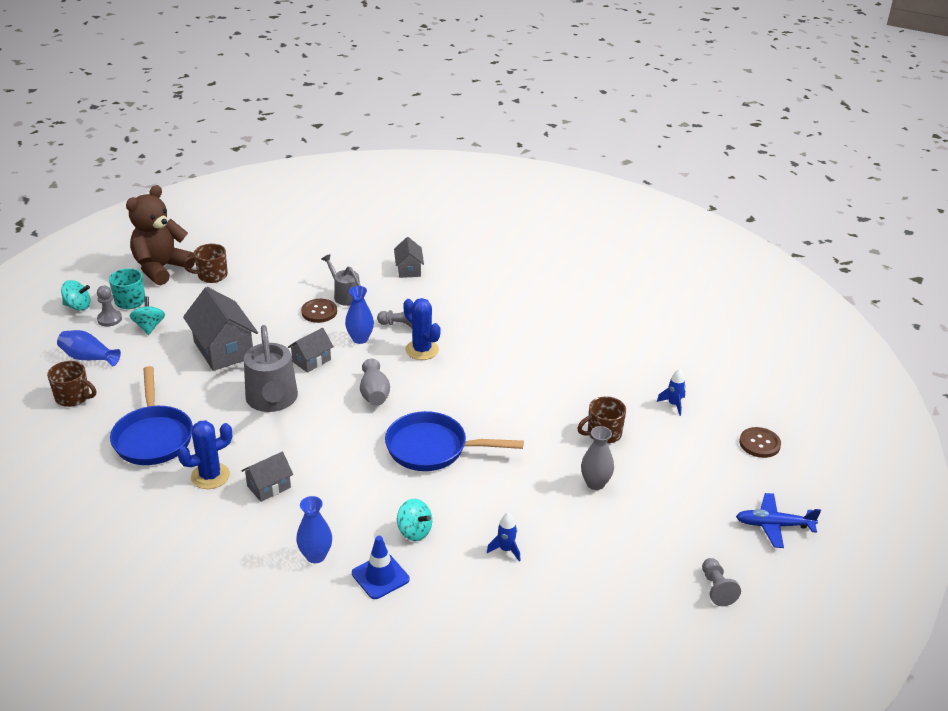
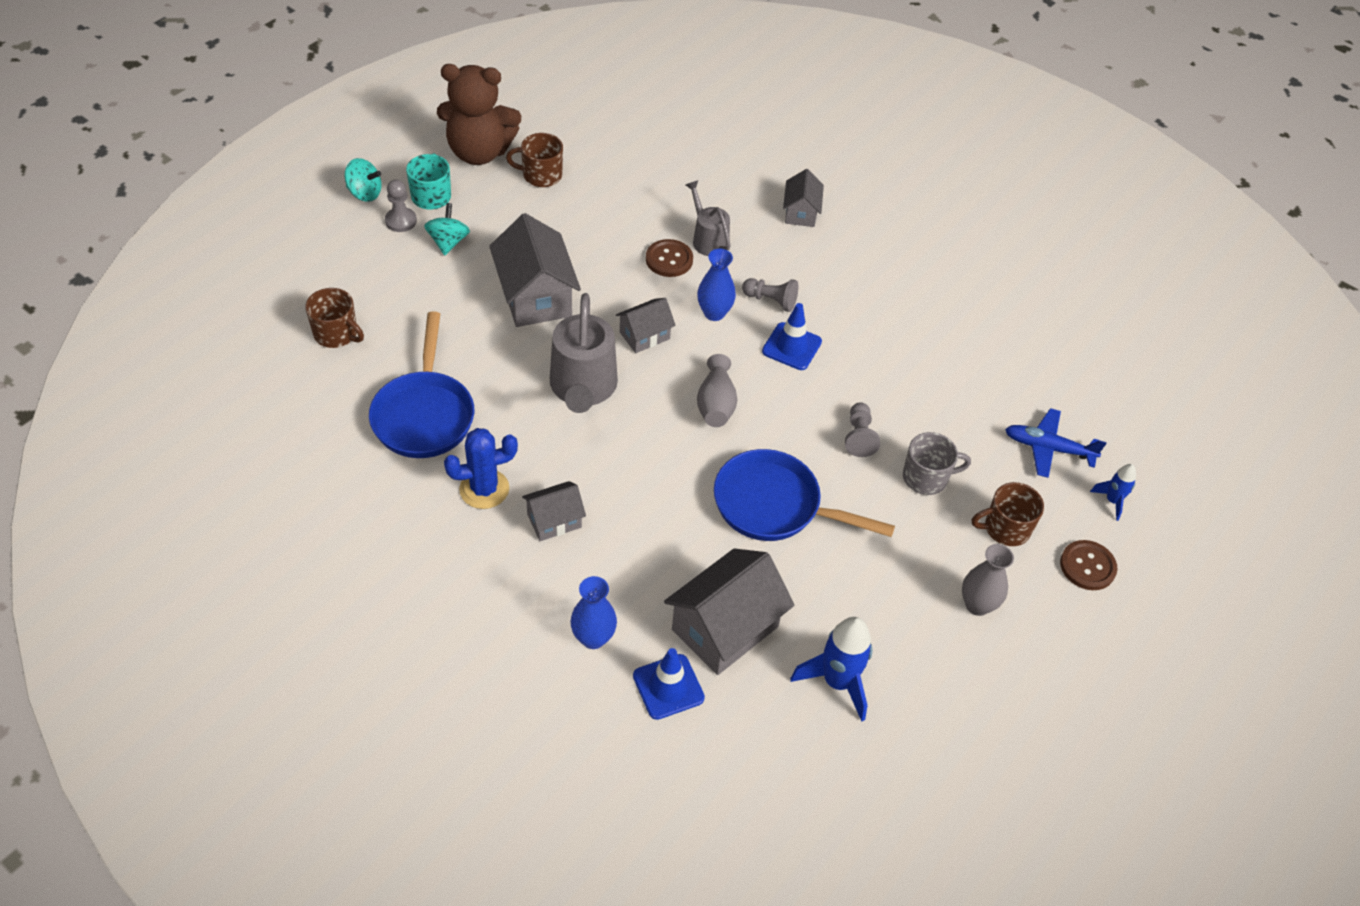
camera: 10 degrees right, 15 degrees up
blue vase [57,330,121,366] -> none
brown teddy bear [126,185,195,285] -> brown teddy bear turned 135 degrees counterclockwise [437,64,521,165]
turquoise spinning top [397,499,432,541] -> grey house [664,548,794,675]
blue cactus [403,298,441,360] -> blue traffic cone [762,303,822,370]
blue rocket [487,513,521,562] -> blue rocket [790,617,872,722], size x1.80
grey pawn [702,558,741,606] -> grey pawn moved to [845,402,880,457]
blue plane [736,493,821,548] -> blue plane moved to [1005,408,1106,478]
brown button [739,427,781,458] -> brown button moved to [1060,540,1118,590]
none -> grey mug [903,432,971,495]

